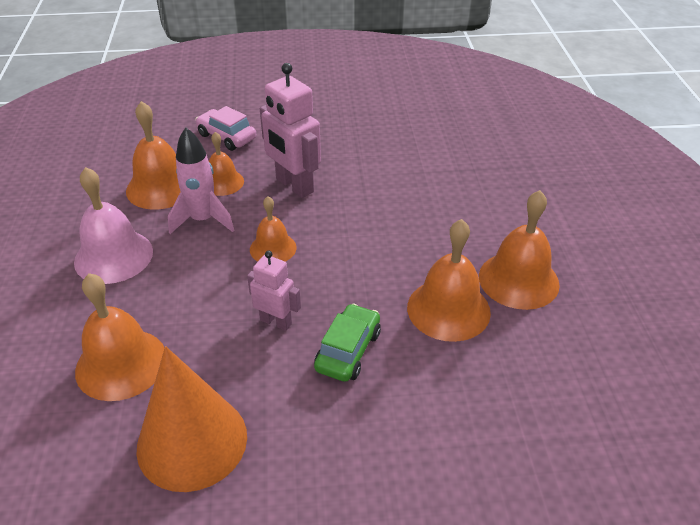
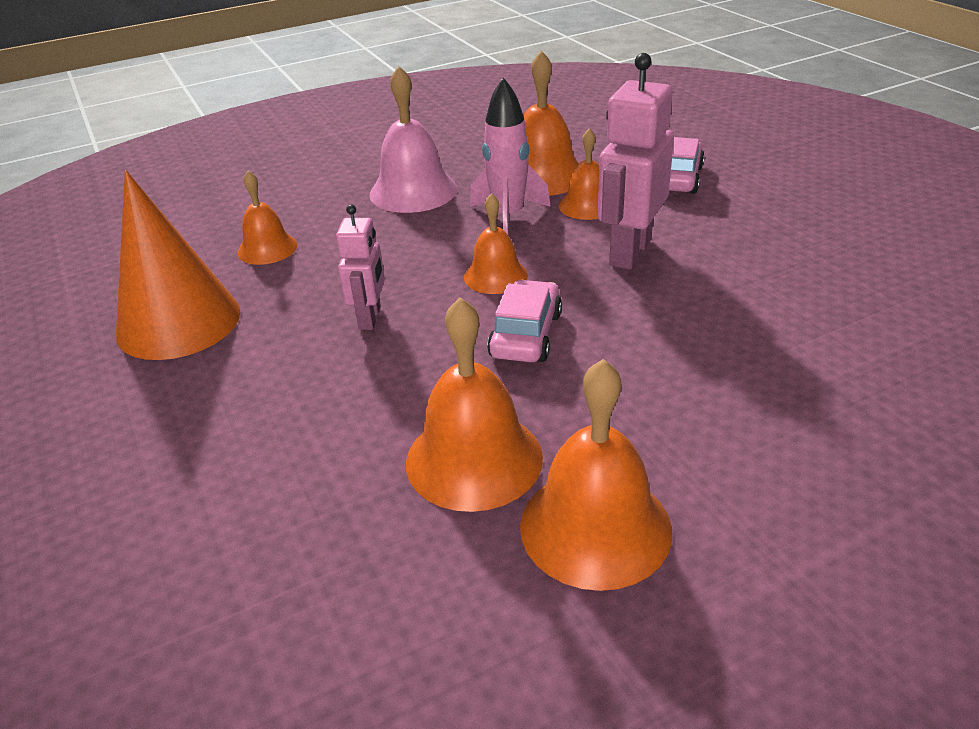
camera: 70 degrees right, 5 degrees down
orange bell [75,273,164,401] -> orange bell [237,171,298,265], size x0.62
green car [314,303,381,382] -> none
none -> pink car [487,280,562,362]

